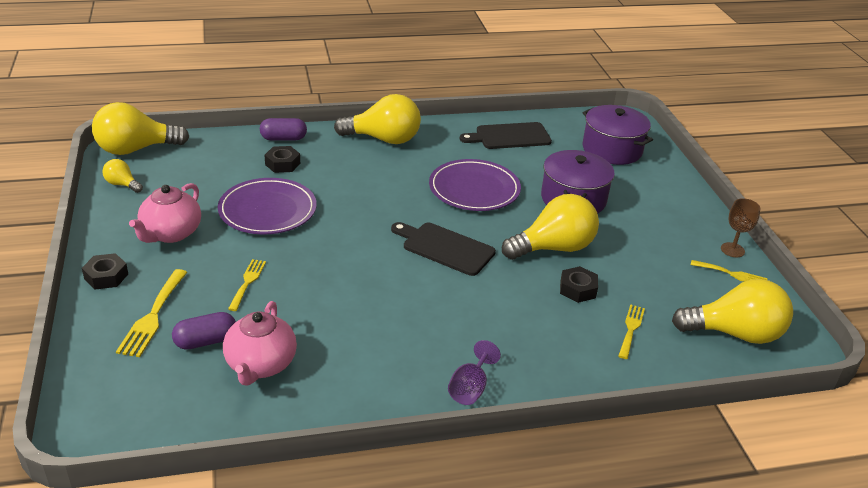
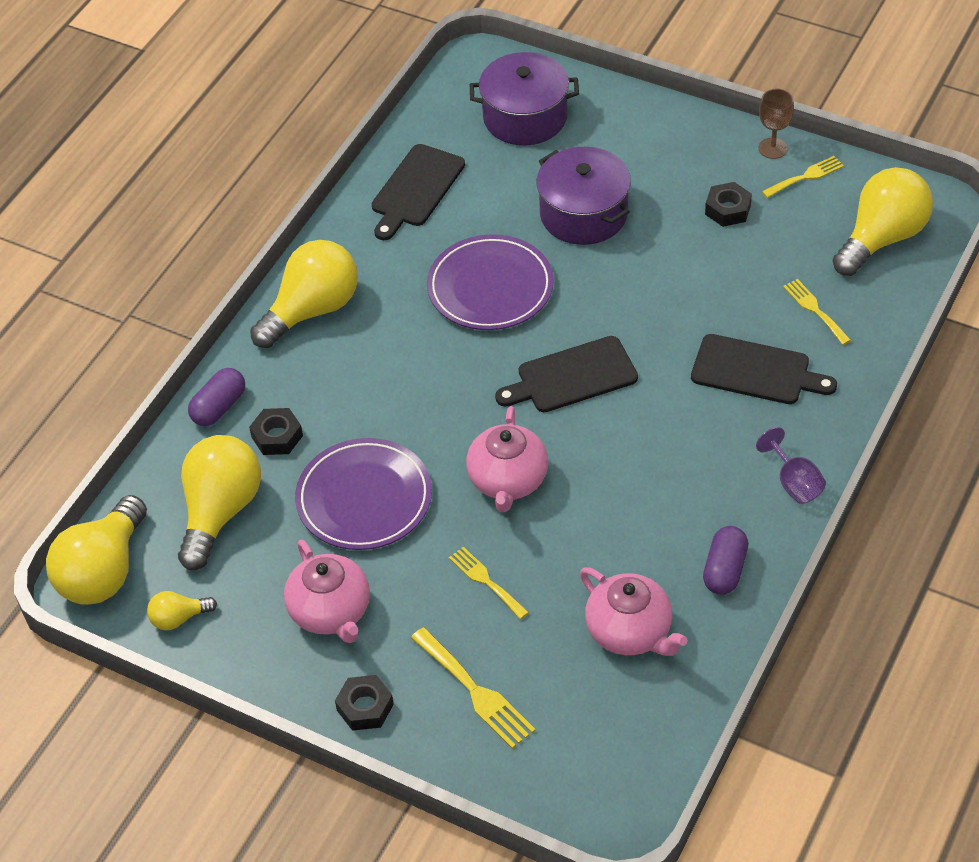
camera: 45 degrees left, 15 degrees up
purple capsule [172,312,236,350] -> purple capsule moved to [703,526,748,595]
yellow light bulb [502,194,599,260] -> yellow light bulb moved to [178,435,261,570]
black nut [560,266,598,303] -> black nut moved to [705,182,752,227]
none -> pink teapot [466,406,548,512]
none -> black cutting board [691,334,837,404]

